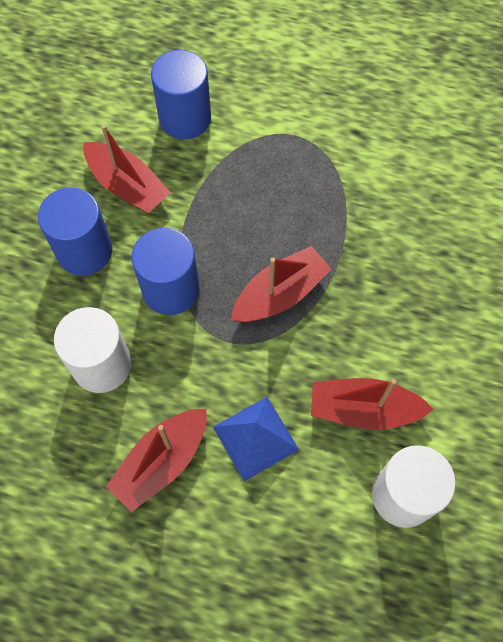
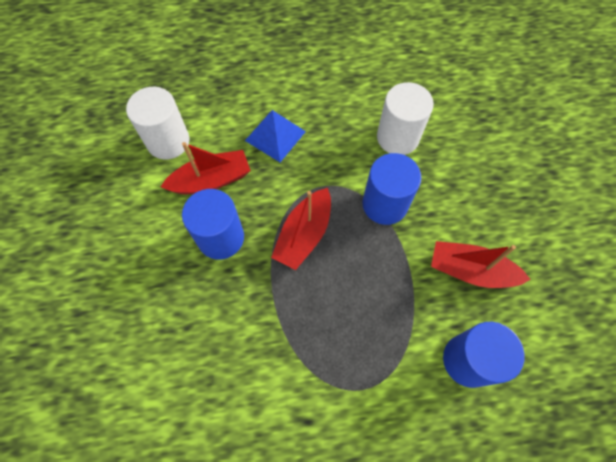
camera: 155 degrees right, 0 degrees up
blue cylinder [38,187,112,275] -> blue cylinder moved to [182,189,244,260]
red boat [106,409,207,512] -> none

